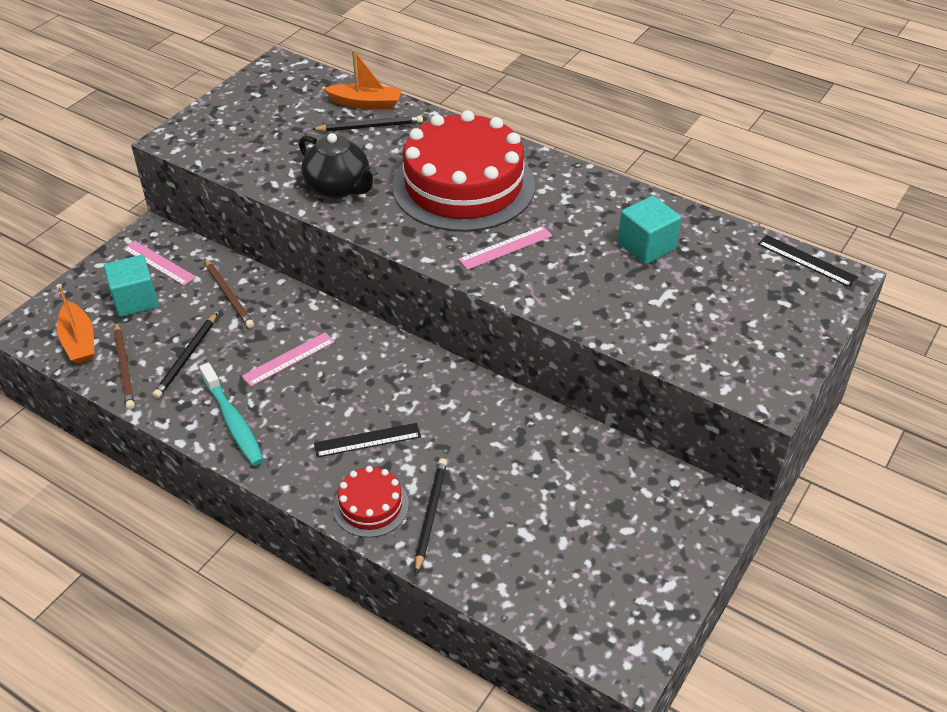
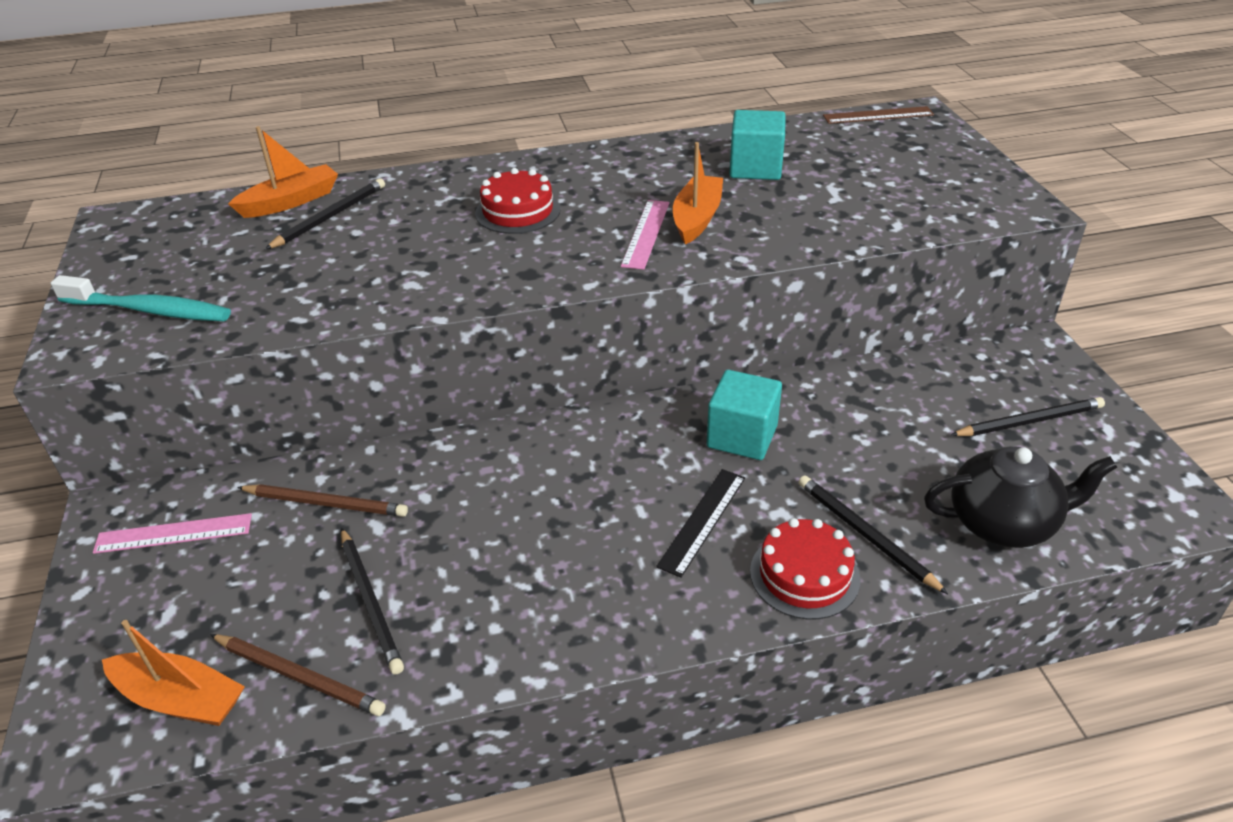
camera: 45 degrees left, 5 degrees down
turquoise cube [104,255,159,317] -> turquoise cube moved to [707,370,782,460]
turquoise toothbrush [199,363,264,466] -> turquoise toothbrush moved to [51,275,231,321]
pink ruler [242,332,335,386] -> none
black teapot [299,133,376,199] -> black teapot moved to [924,446,1117,548]
red cake [392,110,535,232] -> red cake [475,168,561,234], size x0.45
black ruler [758,235,858,287] -> brown ruler [823,106,934,124]
none -> orange boat [673,142,723,245]
none -> black pencil [951,397,1105,436]

